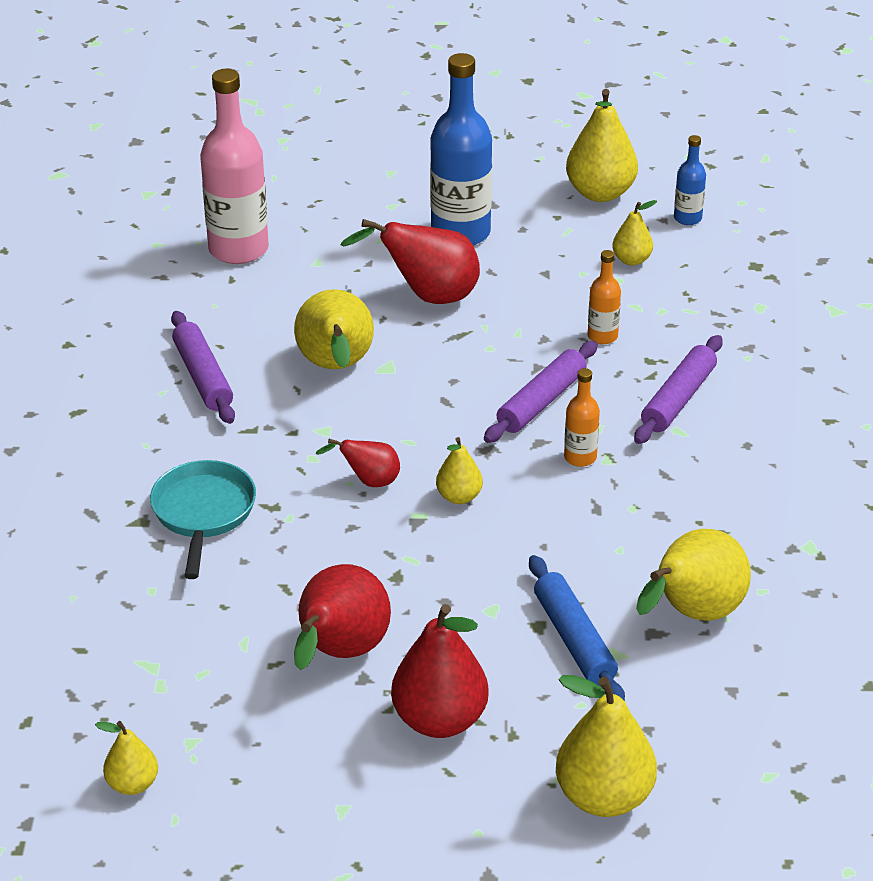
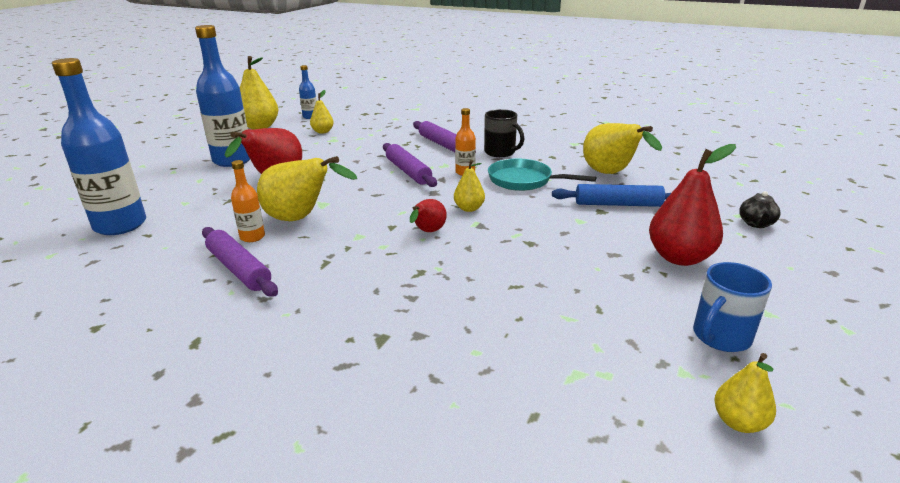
camera: 65 degrees left, 10 degrees down
turquoise pan [150,460,256,579] -> turquoise pan moved to [488,158,596,191]
purple rolling pin [171,311,235,424] -> purple rolling pin turned 45 degrees clockwise [202,227,278,297]
pink bottle [200,69,269,264] -> blue bottle [52,58,146,235]
red pear [294,564,391,670] -> none
yellow pear [556,675,657,817] -> black teapot [739,191,780,228]
orange bottle [588,250,621,344] -> orange bottle moved to [231,160,265,242]
none -> black mug [484,109,524,157]
none -> blue mug [693,262,772,352]

